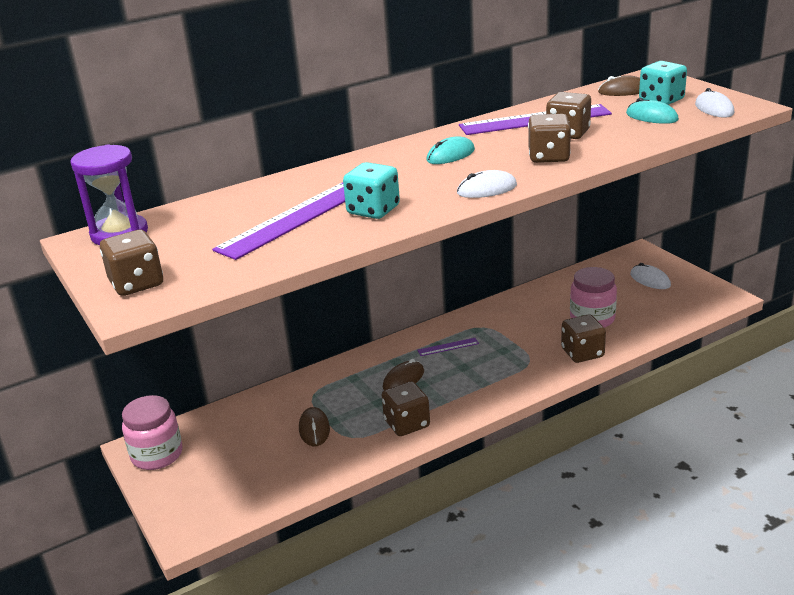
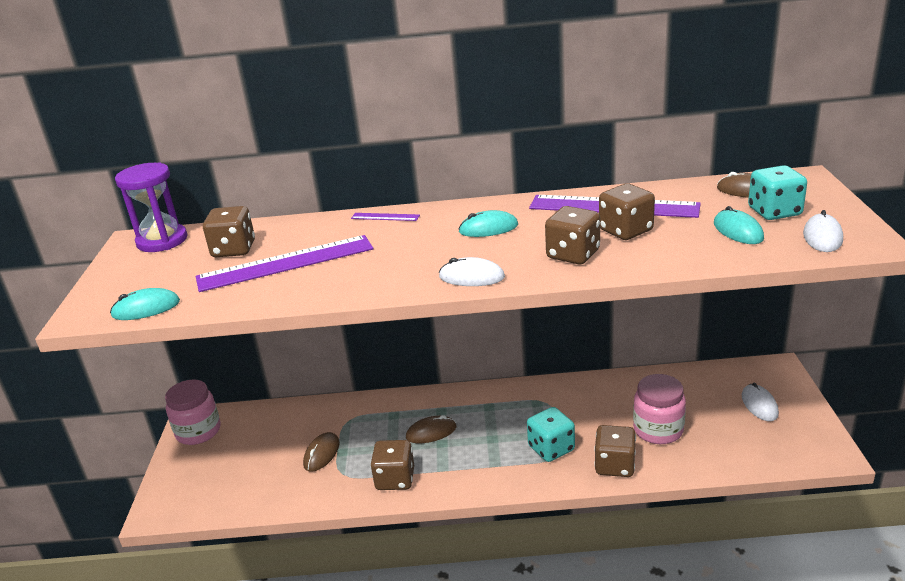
camera: 30 degrees right, 0 degrees up
brown dice [100,230,163,296] -> brown dice moved to [203,206,255,257]
turquoise dice [343,162,400,219] -> turquoise dice moved to [527,407,575,462]
purple ruler [417,338,479,356] -> purple ruler moved to [351,213,420,221]
none -> turquoise mouse [110,288,180,320]

